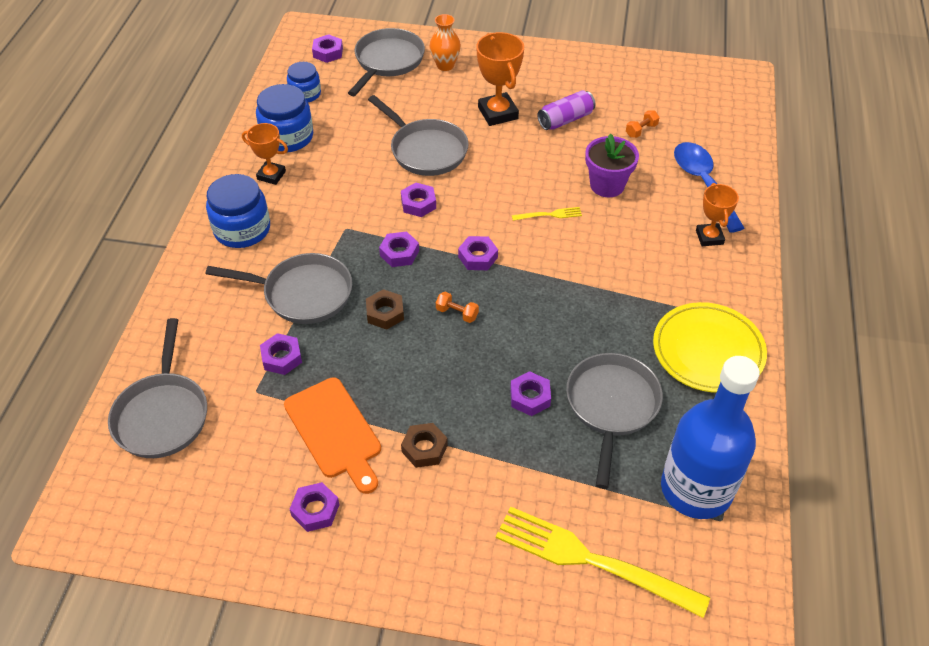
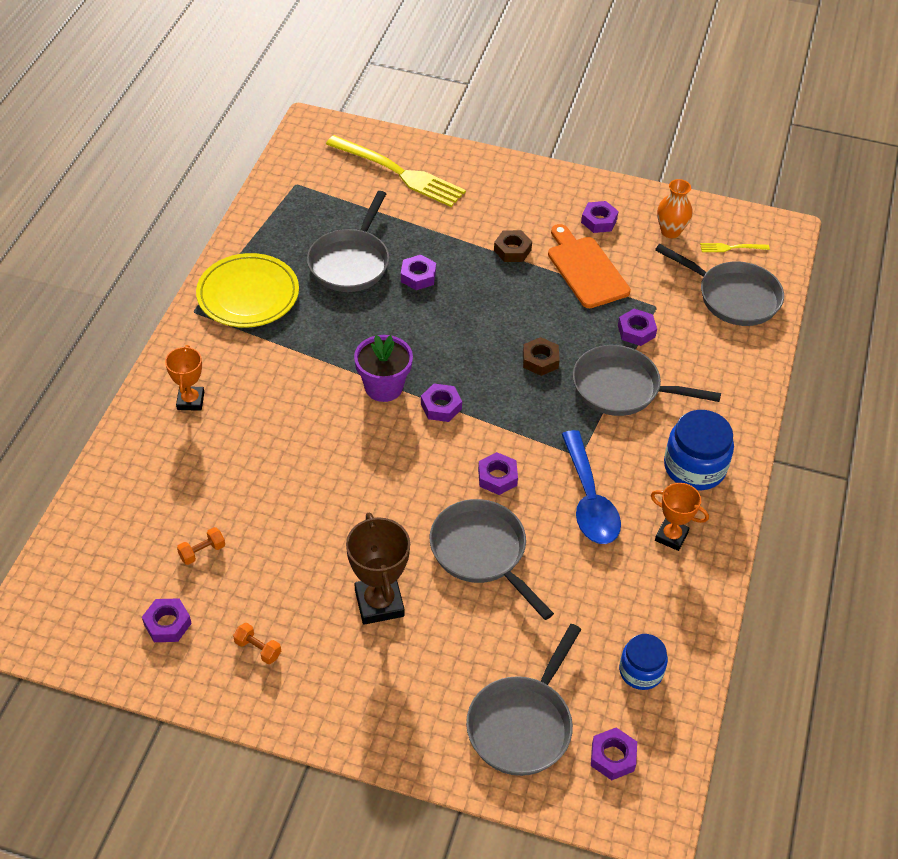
camera: 175 degrees left, 0 degrees up
grey pan [108,318,207,458] -> grey pan turned 120 degrees clockwise [655,244,784,326]
blue jar [256,84,313,152] -> none
purple nut [379,231,419,267] -> purple nut moved to [142,598,192,642]
orange vase [429,14,461,71] -> orange vase moved to [657,179,692,238]
orange dumbbell [436,292,479,323] -> orange dumbbell moved to [233,623,281,664]
orange trophy [476,32,524,126] -> brown trophy [346,513,410,625]
yellow fork [512,207,582,221] -> yellow fork moved to [700,243,770,252]
purple can [537,90,595,130] -> none
purple flower pot [585,133,639,197] -> purple flower pot moved to [354,335,413,402]
blue bottle [661,356,760,519] -> none
blue spoon [674,142,745,233] -> blue spoon moved to [562,430,621,544]

